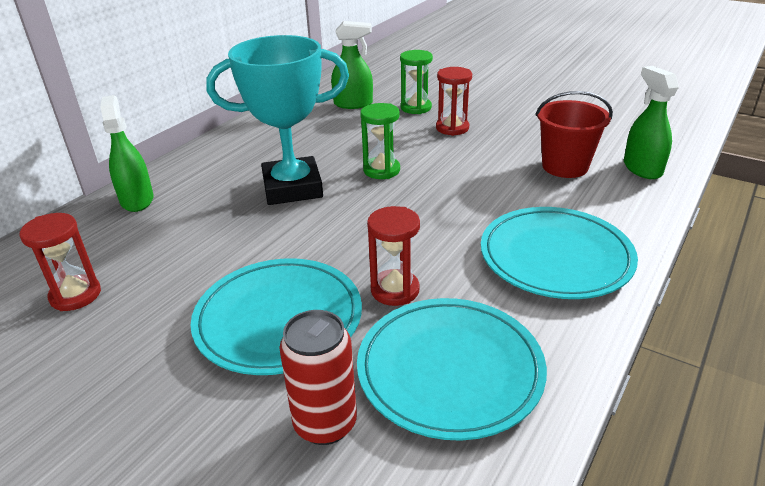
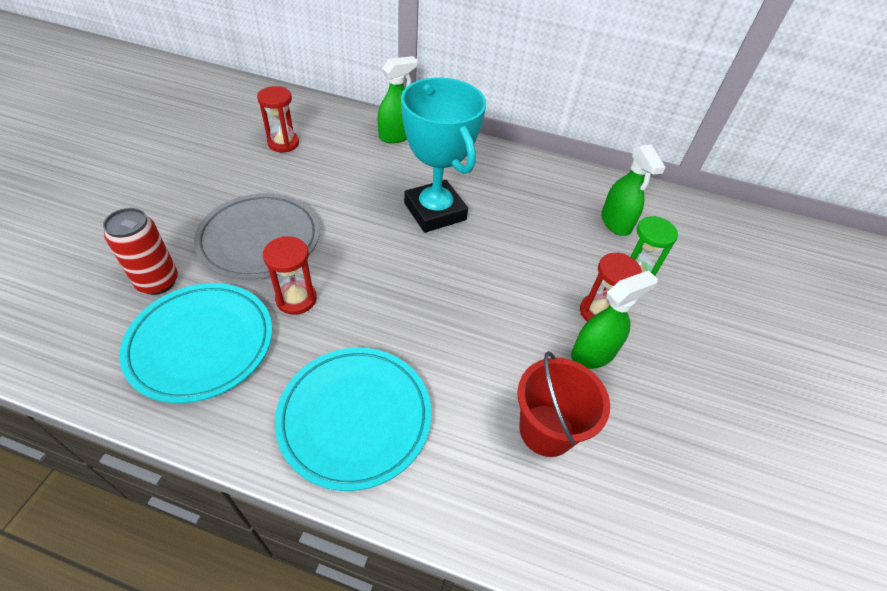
camera: 70 degrees right, 15 degrees up
turquoise plate [191,258,362,375] -> grey plate [194,193,320,280]
green hourglass [360,103,400,179] -> none
green spray bottle [624,66,679,179] -> green spray bottle moved to [571,270,658,369]

